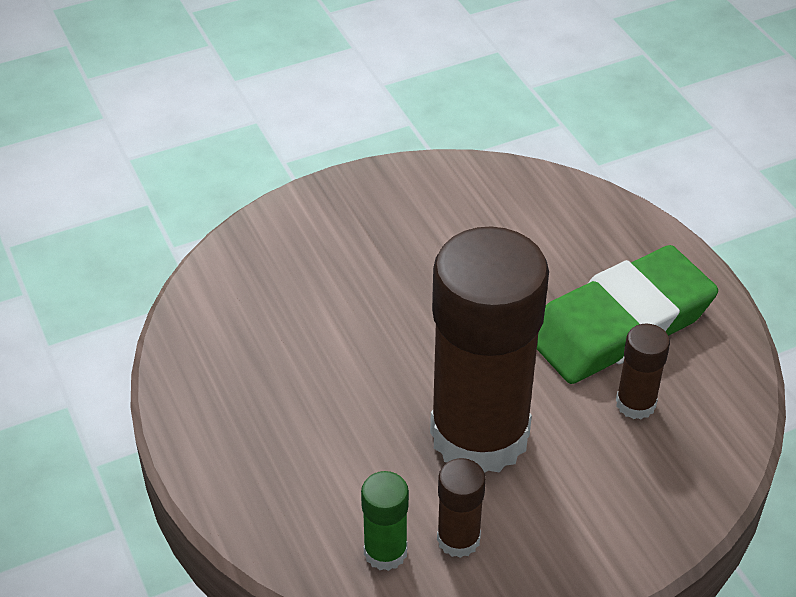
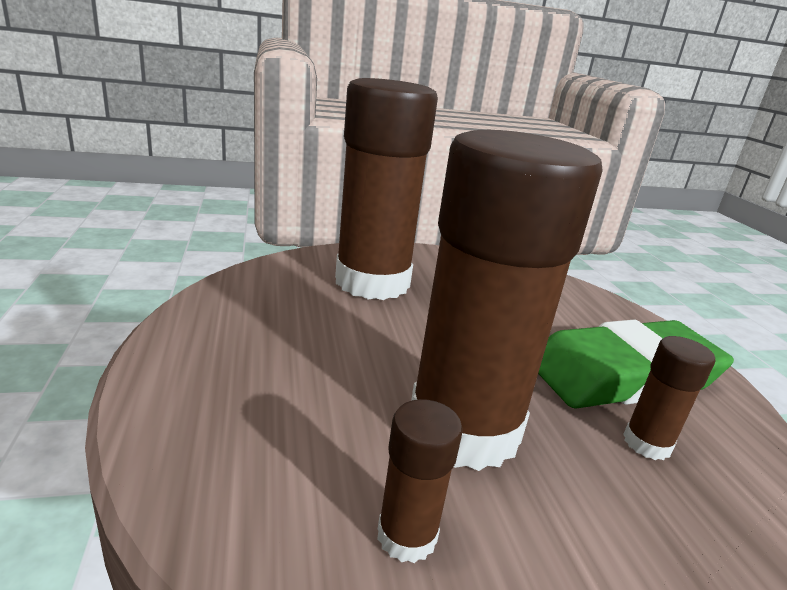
camera: 10 degrees right, 20 degrees down
green glue stick [361,471,409,571] -> none
none -> brown glue stick [335,78,438,300]

